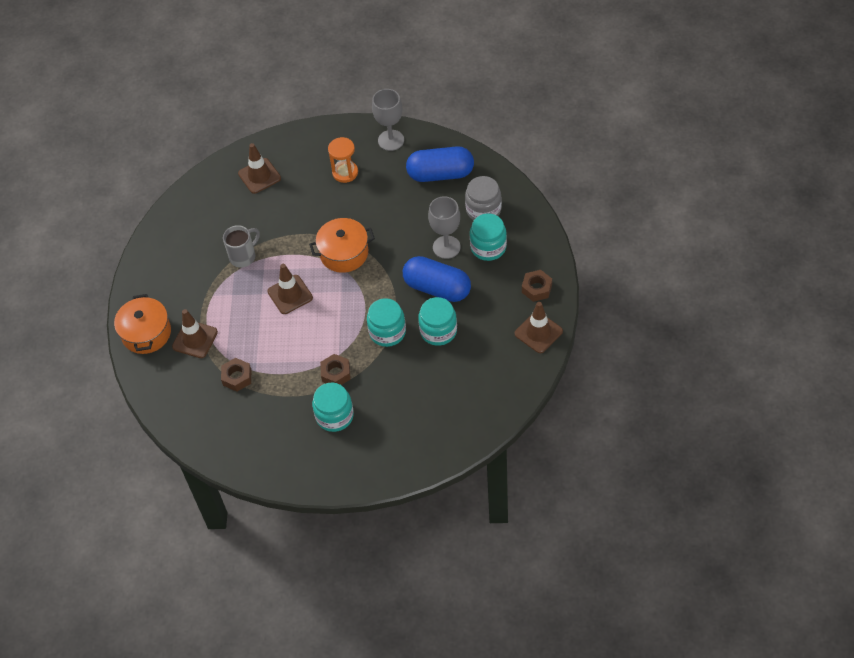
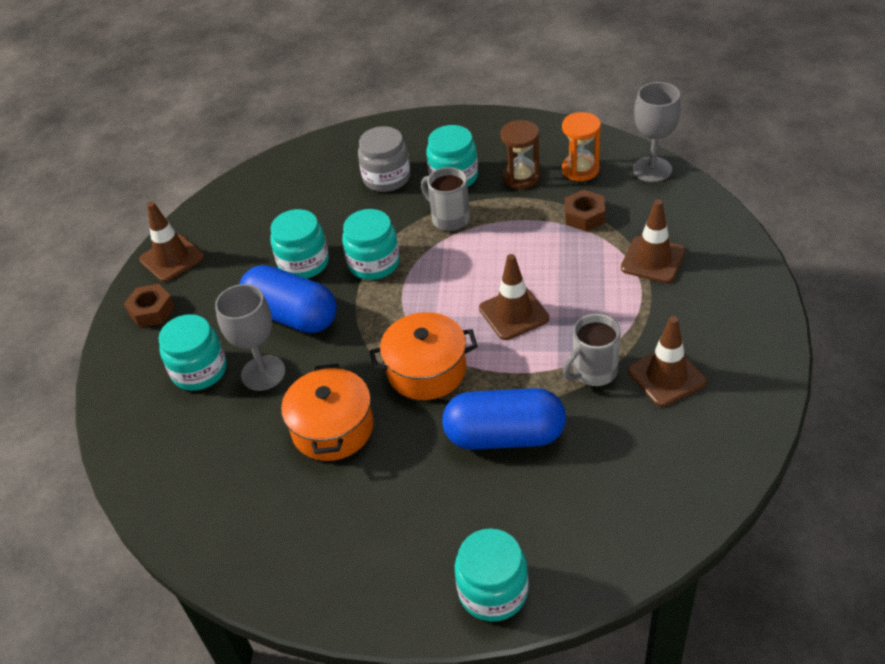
camera: 175 degrees left, 10 degrees down
orange pot [114,294,171,354] -> orange pot moved to [281,364,373,461]
brown traffic cone [238,143,281,194] -> brown traffic cone moved to [628,316,707,407]
brown nut [320,354,351,385] -> grey mug [421,167,470,231]
orange hourglass [328,137,358,183] -> orange hourglass moved to [562,112,601,181]
grey goblet [372,89,404,151] -> grey goblet moved to [633,82,681,182]
blue capsule [406,146,474,182] -> blue capsule moved to [442,388,566,450]
grey jar [465,176,502,220] -> grey jar moved to [358,126,410,192]
none -> turquoise jar [455,528,529,622]
none -> brown hourglass [500,120,540,189]

